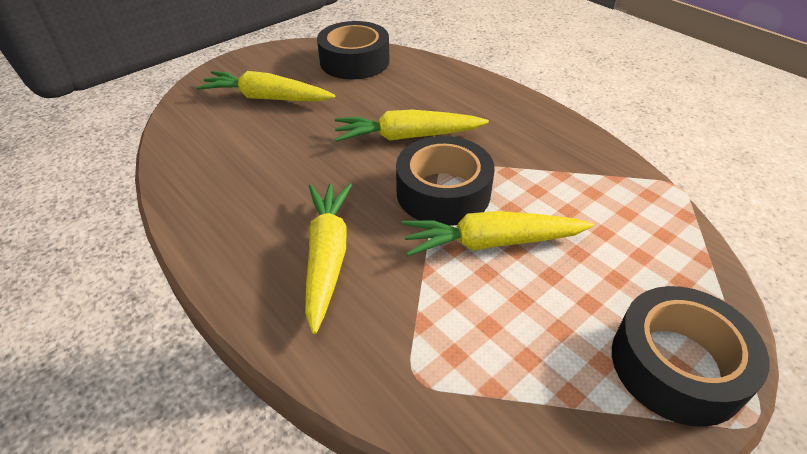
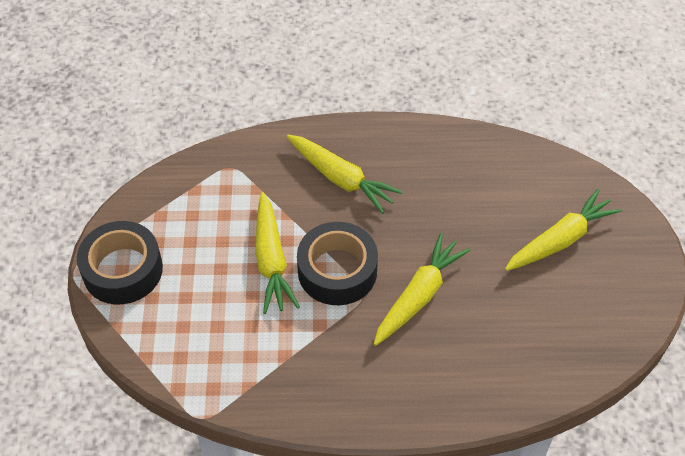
camera: 130 degrees right, 10 degrees up
black tape [317,21,390,80] -> none
yellow carrot [402,211,594,256] -> yellow carrot turned 135 degrees clockwise [255,192,300,314]

